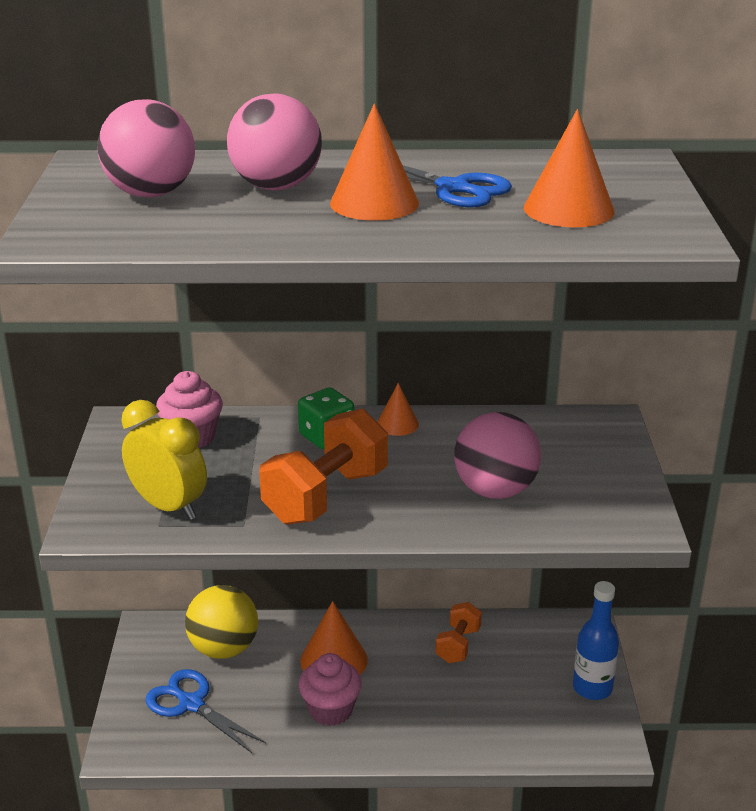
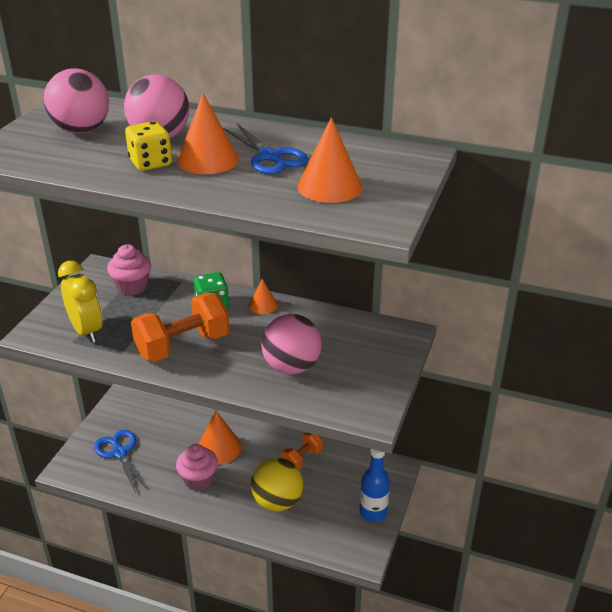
camera: 20 degrees right, 5 degrees up
yellow ball [185,585,258,659] -> yellow ball moved to [251,458,303,511]
none -> yellow dice [125,121,172,171]

